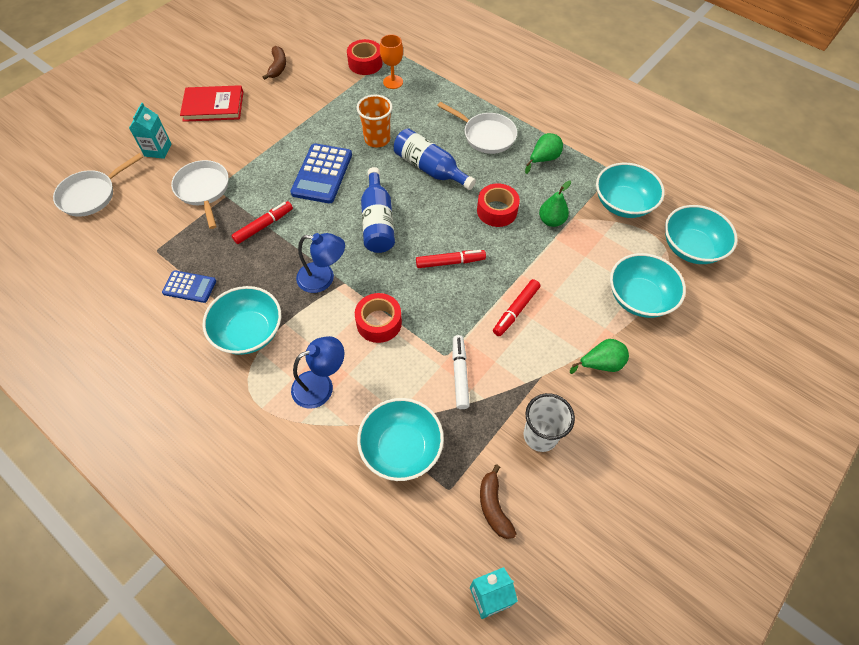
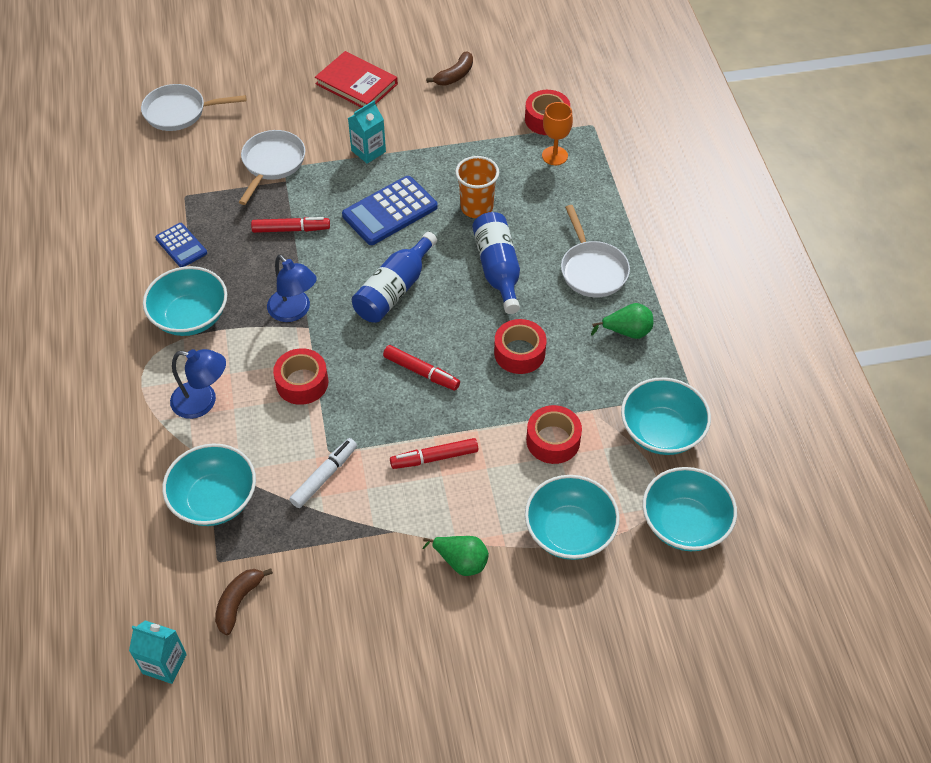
camera: 40 degrees right, 5 degrees down
turquoise carton [129,103,171,159] -> turquoise carton moved to [348,100,386,164]
white cup [524,393,575,452] -> none
green pear [539,181,571,227] -> none
none -> red tape [526,405,582,464]

